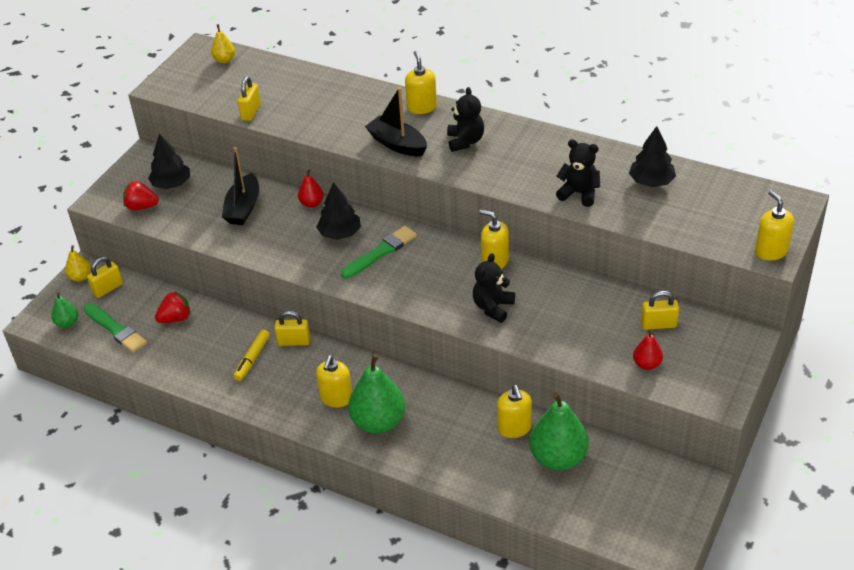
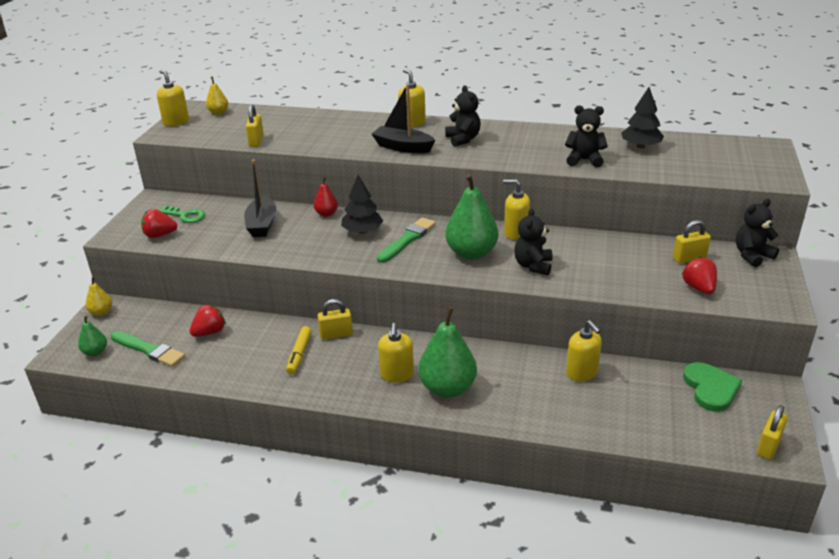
camera: 15 degrees left, 10 degrees down
yellow padlock [87,257,123,298] -> yellow padlock moved to [757,405,788,460]
black tree [148,134,190,189] -> green key [159,206,205,223]
green pear [529,392,589,470] -> green pear moved to [445,174,498,260]
red pear [633,330,663,370] -> red strawberry [682,257,717,294]
yellow soap dispenser [755,190,794,261] -> yellow soap dispenser moved to [157,70,189,126]
none -> green heart [683,362,742,412]
none -> black teddy bear [736,199,779,267]

